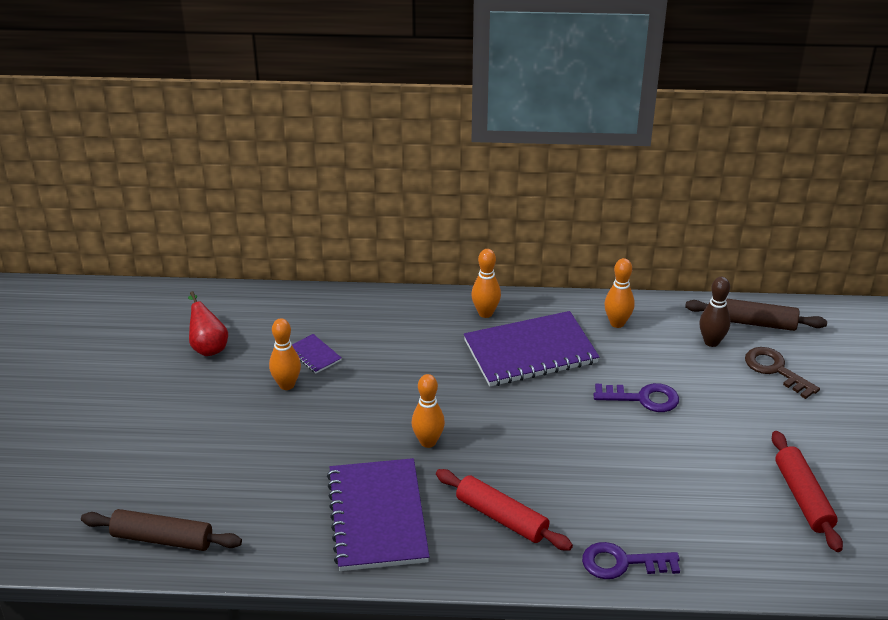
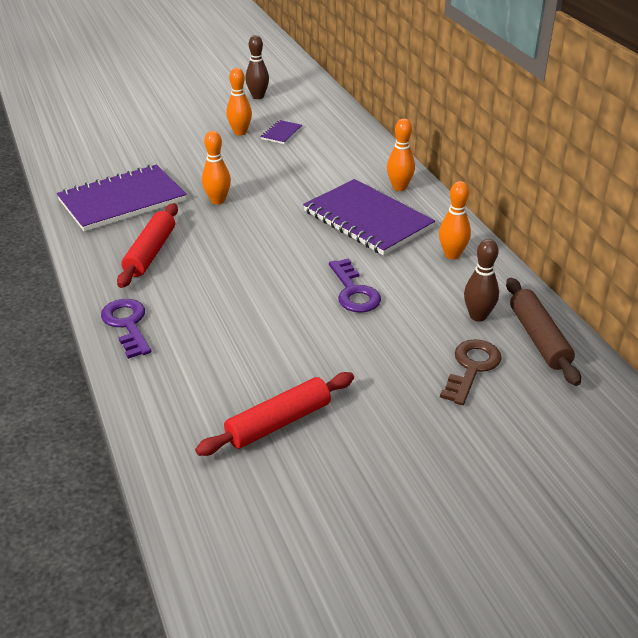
camera: 65 degrees right, 0 degrees up
brown rolling pin [81,509,242,551] -> none
red pear [188,291,228,356] -> brown bowling pin [245,35,269,99]

